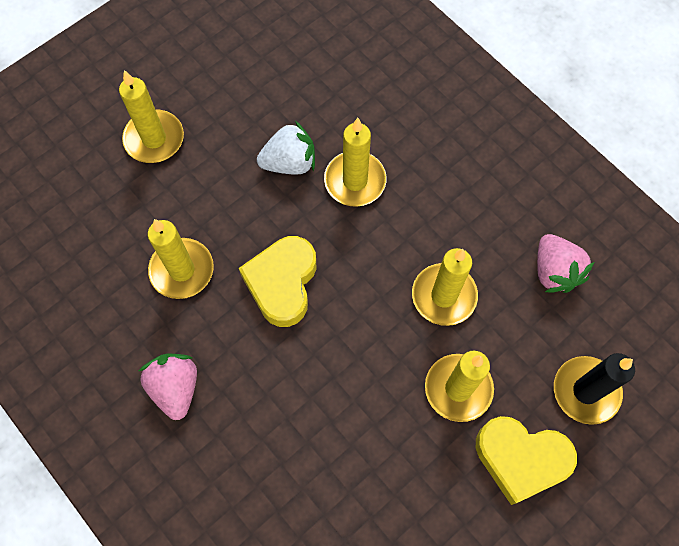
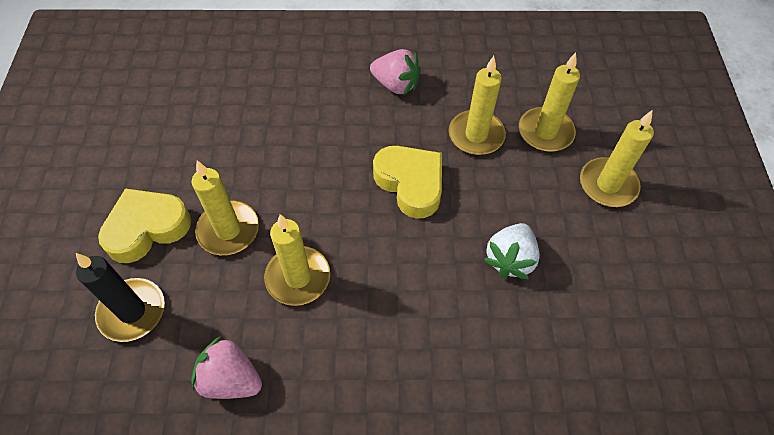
camera: 130 degrees right, 10 degrees down
yellow candle [324,118,387,207] -> yellow candle moved to [519,52,580,152]

